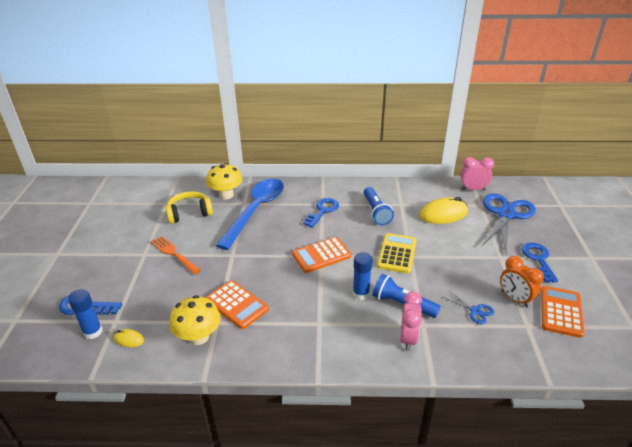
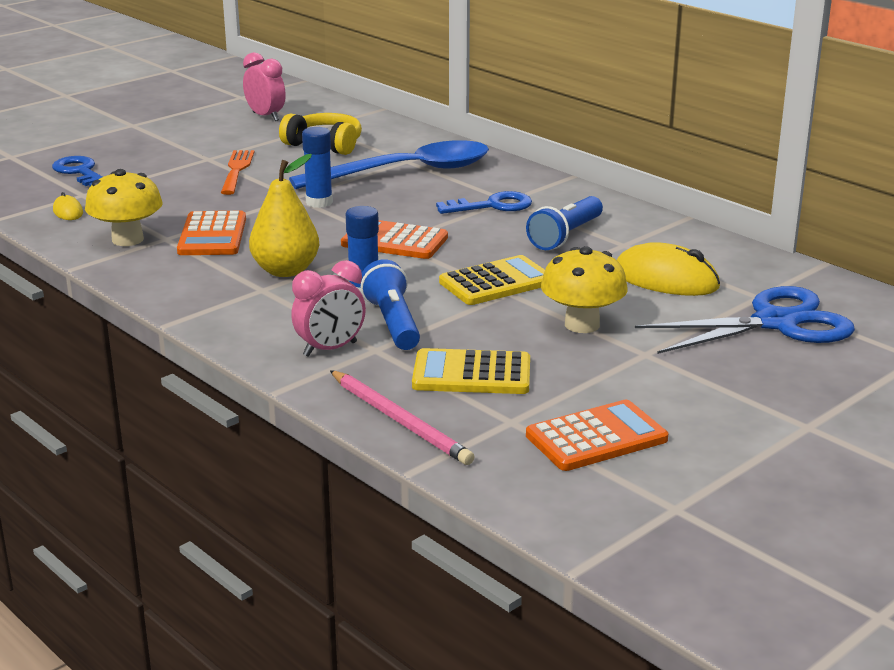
camera: 45 degrees right, 10 degrees down
blue glue stick [68,289,103,339] -> blue glue stick moved to [302,127,333,208]
yellow mushroom [206,163,242,200] -> yellow mushroom moved to [541,246,628,333]
blue scissors [443,290,494,324] -> yellow calculator [412,348,530,394]
pink clock [461,157,495,190] -> pink clock moved to [243,52,286,121]
orange clock [500,256,544,308] -> none
blue key [522,243,558,283] -> none
none -> yellow pear [249,154,319,277]
none -> pink pencil [330,370,474,465]

